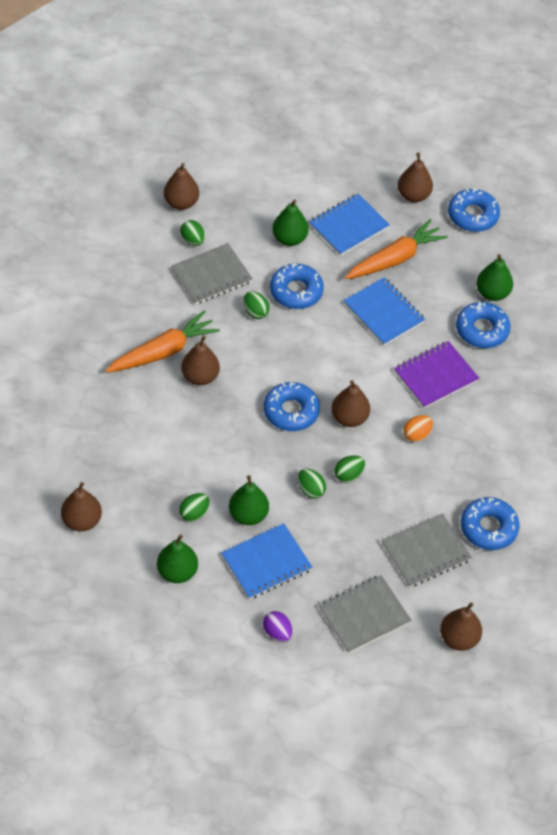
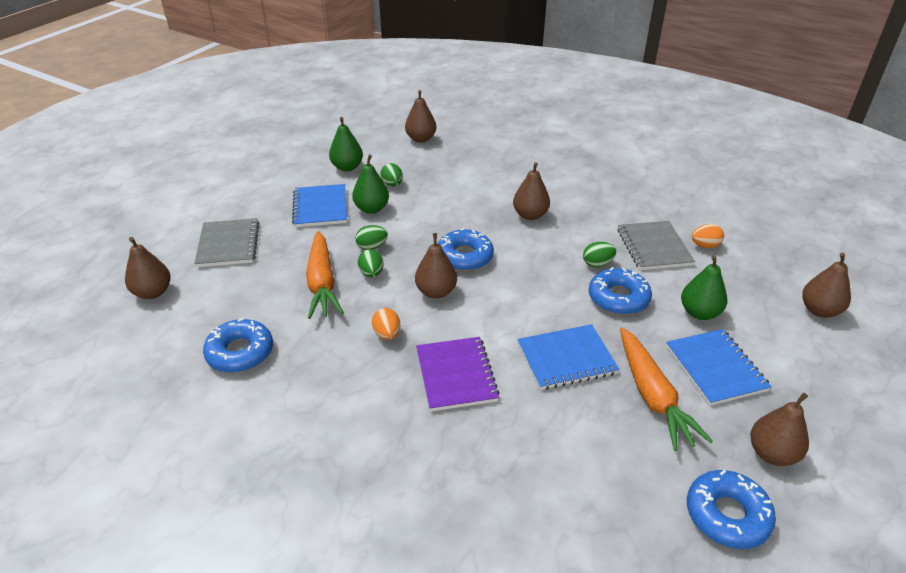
camera: 115 degrees right, 15 degrees down
orange carrot [105,310,220,373] -> orange carrot moved to [306,231,344,319]
brown pear [164,163,199,210] -> brown pear moved to [802,253,851,318]
green egg [180,220,205,246] -> orange egg [692,224,724,248]
purple egg [263,611,293,642] -> none
grey notebook [381,513,472,587] -> none
blue donut [456,301,511,348] -> none
green pear [476,254,513,301] -> none

